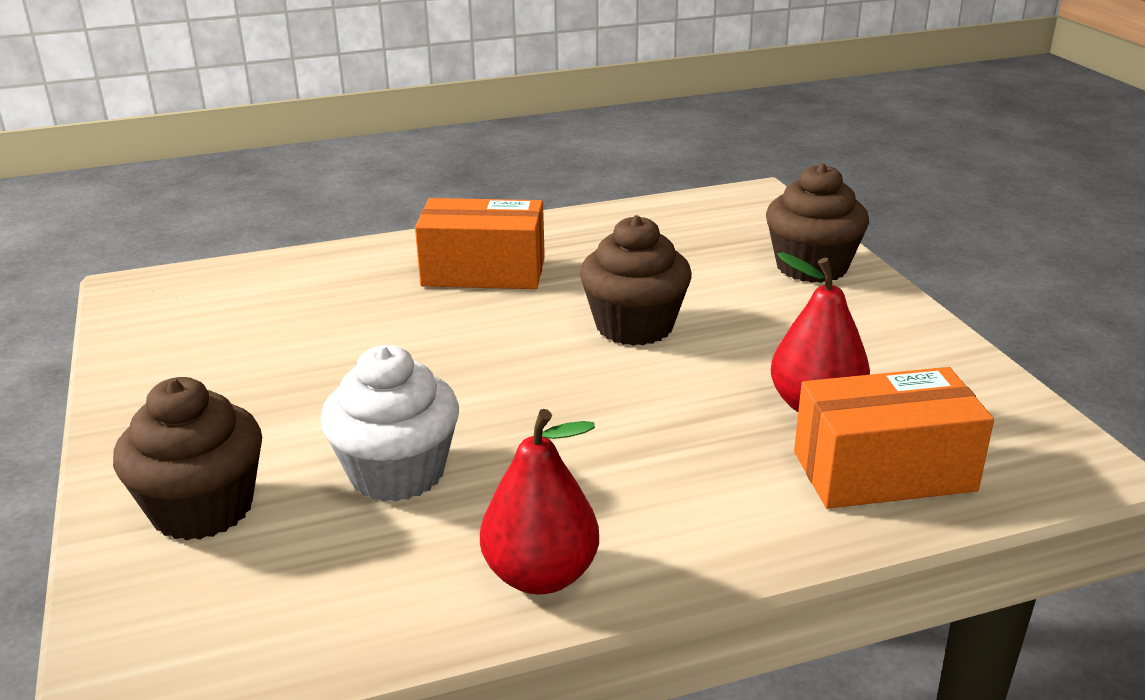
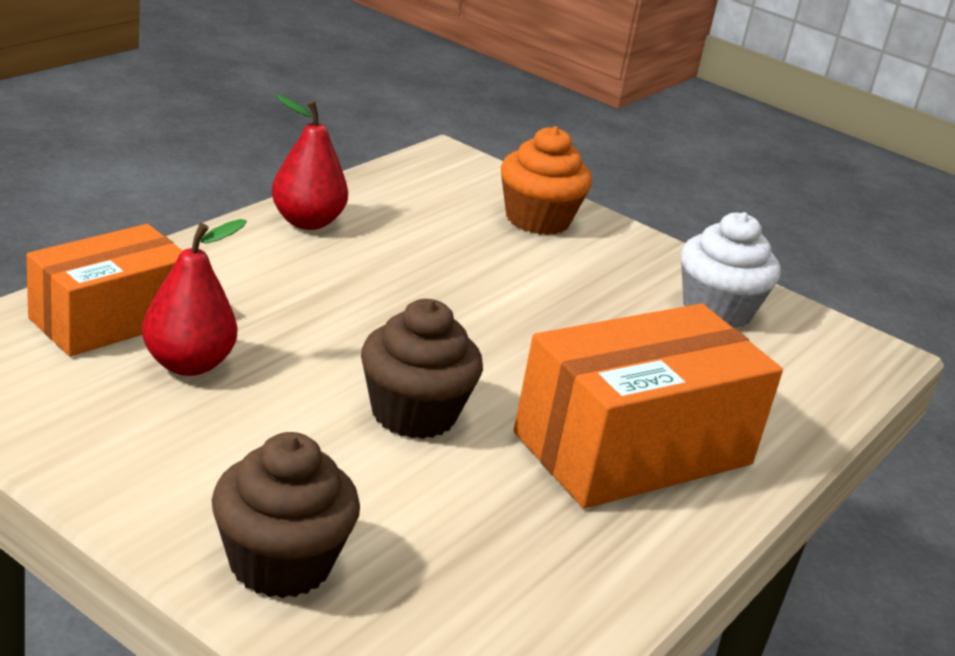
camera: 140 degrees right, 0 degrees up
brown cupcake [113,377,262,541] -> orange cupcake [501,126,592,235]
white cupcake [321,345,459,502] -> white cupcake moved to [681,212,781,328]
orange box [415,198,545,289] -> orange box [514,304,783,508], size x1.51

